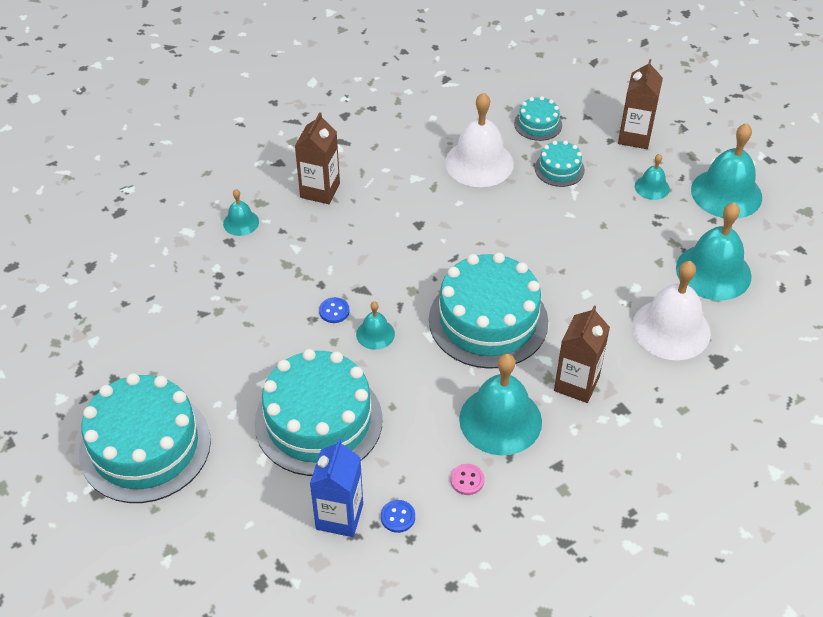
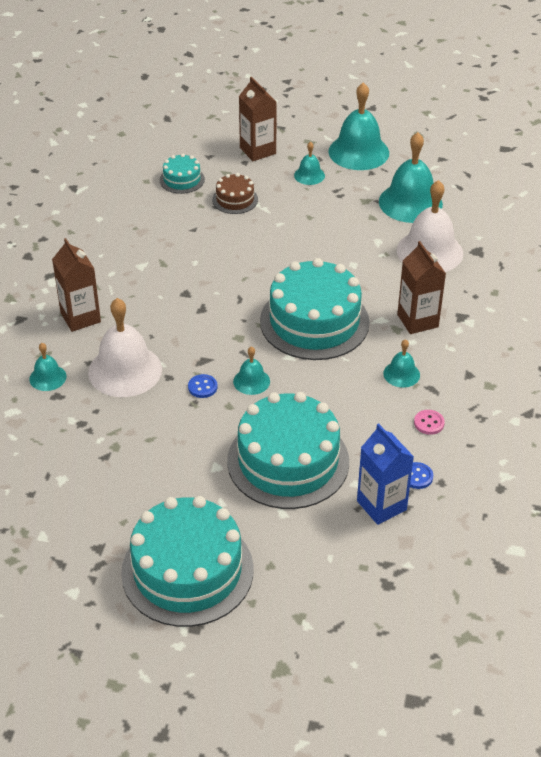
camera: 45 degrees left, 5 degrees down
white bell [445,92,514,187] -> white bell moved to [88,298,162,397]
turquoise bell [459,353,542,455] -> turquoise bell [383,339,420,388], size x0.50
turquoise cake [535,141,585,187] -> brown cake [212,173,258,214]

